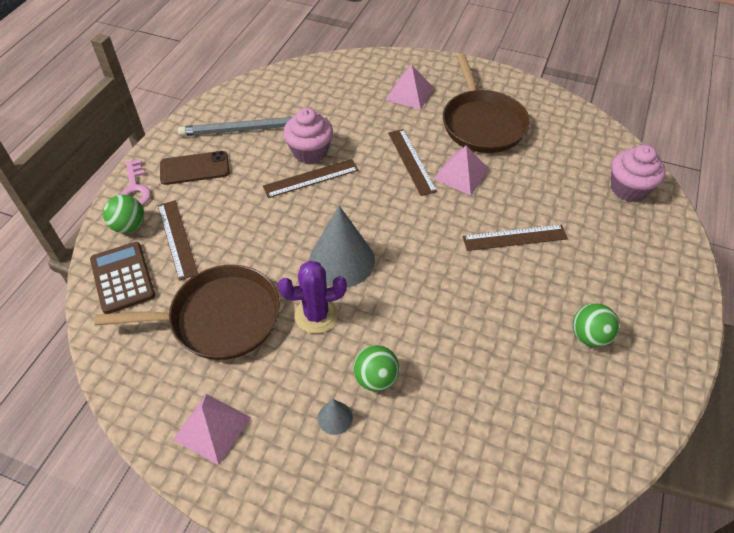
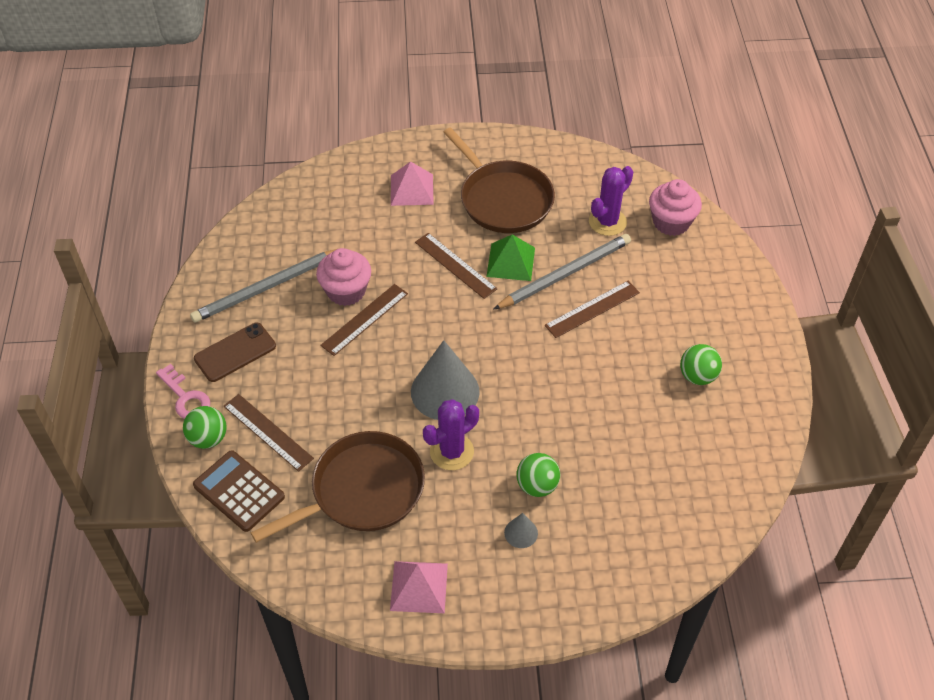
camera: 25 degrees left, 0 degrees up
pink pyramid [434,146,489,195] -> green pyramid [486,234,535,281]
none -> grey pencil [493,234,631,310]
none -> purple cactus [589,166,633,236]

